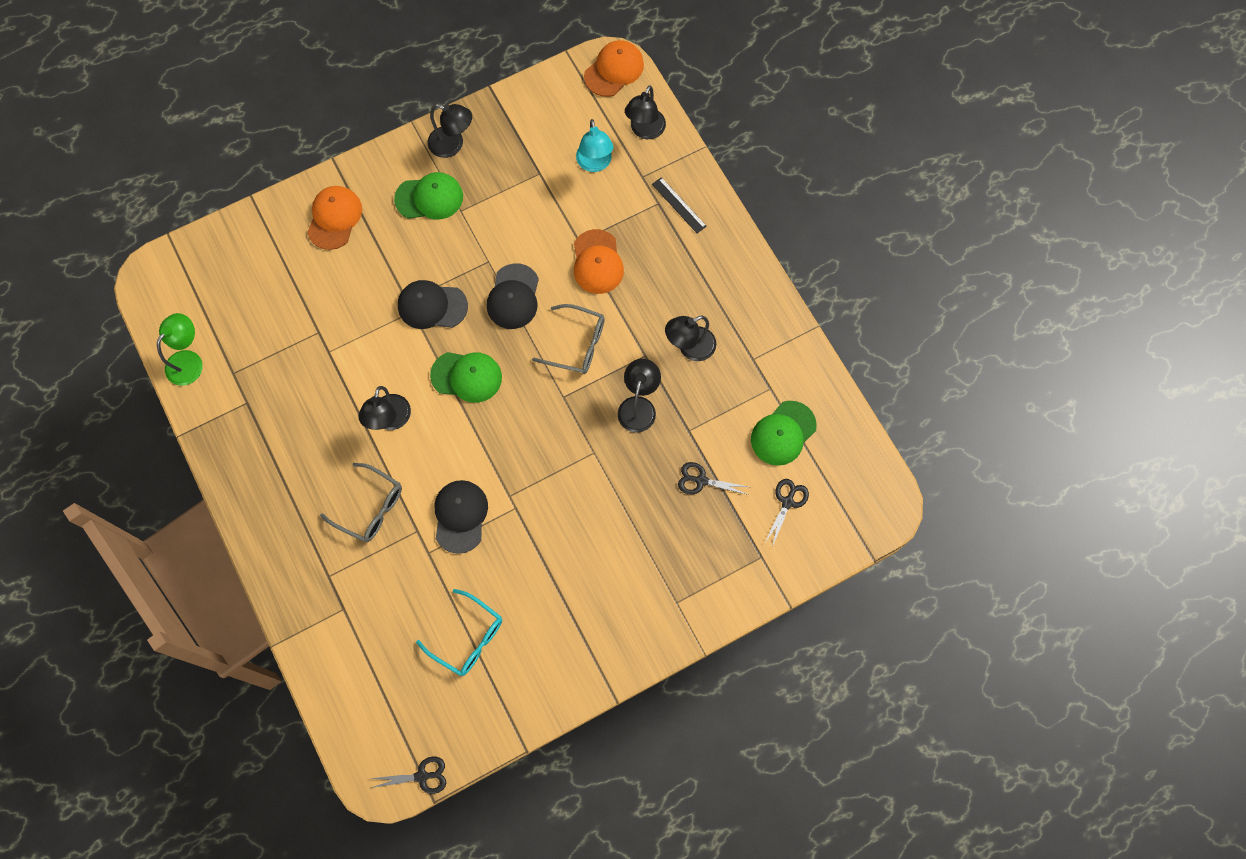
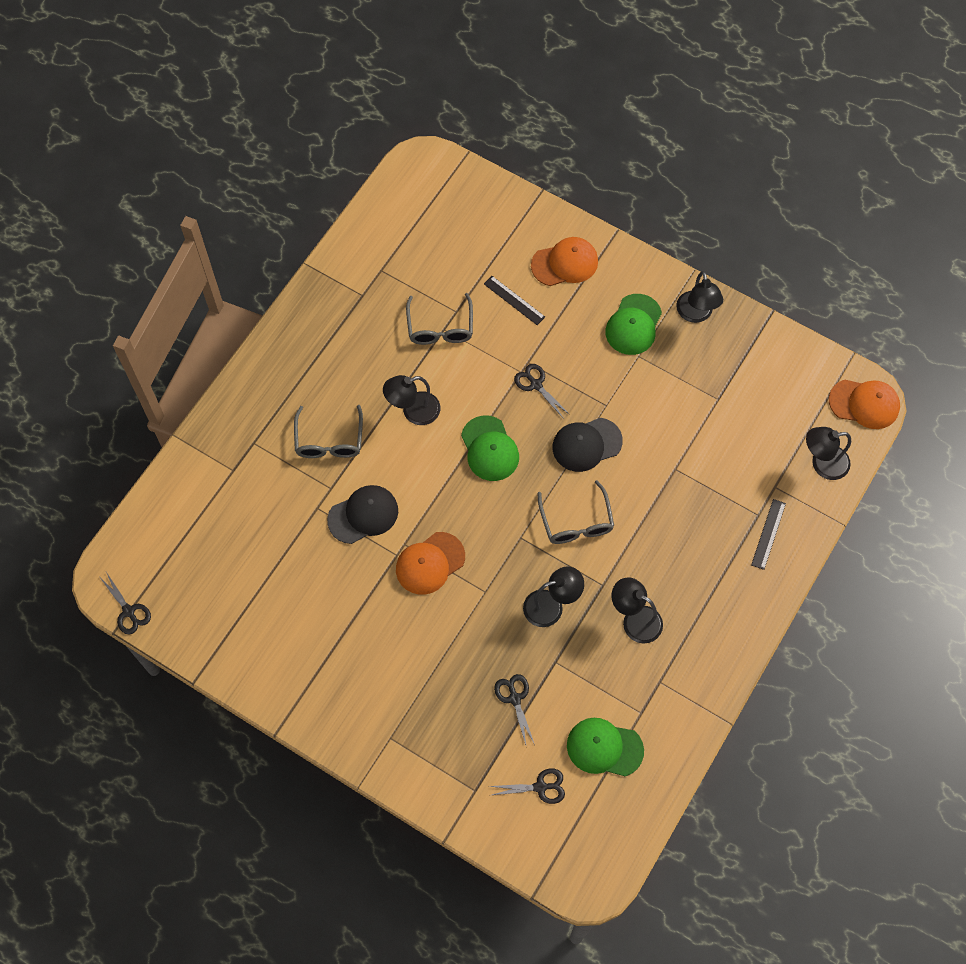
camera: 60 degrees right, 5 degrees down
green lamp [157,313,203,386] -> none
green cap [394,172,463,219] -> green cap turned 60 degrees clockwise [605,294,662,355]
black cap [398,280,468,329] -> black scissors [514,364,570,419]
turquoise glasses [416,589,502,676] -> none
orange cap [574,229,624,294] -> orange cap moved to [396,532,465,595]
turquoise lamp [576,119,613,172] -> none
none -> grey glasses [406,293,473,345]
none -> black ruler [484,276,545,325]

